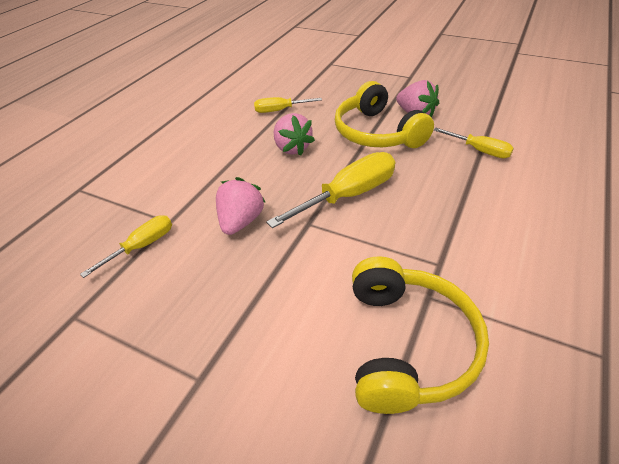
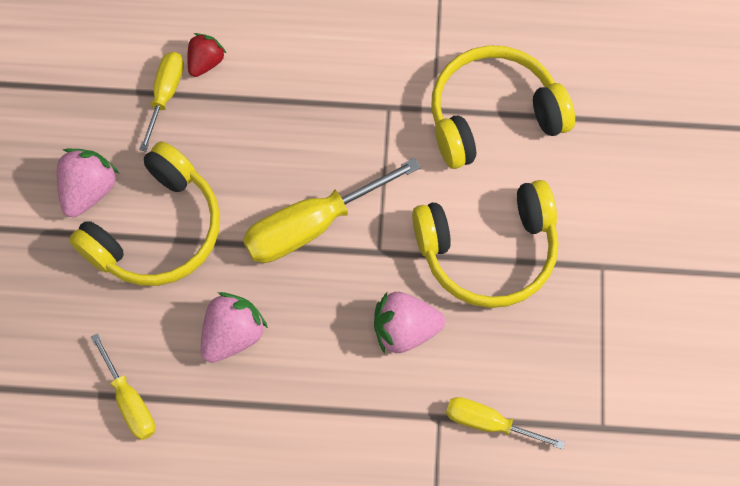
camera: 115 degrees left, 25 degrees up
yellow screwdriver [266,152,395,228] -> yellow screwdriver turned 60 degrees counterclockwise [243,158,421,263]
none -> red strawberry [187,33,227,77]
none -> yellow headphones [412,180,558,308]

